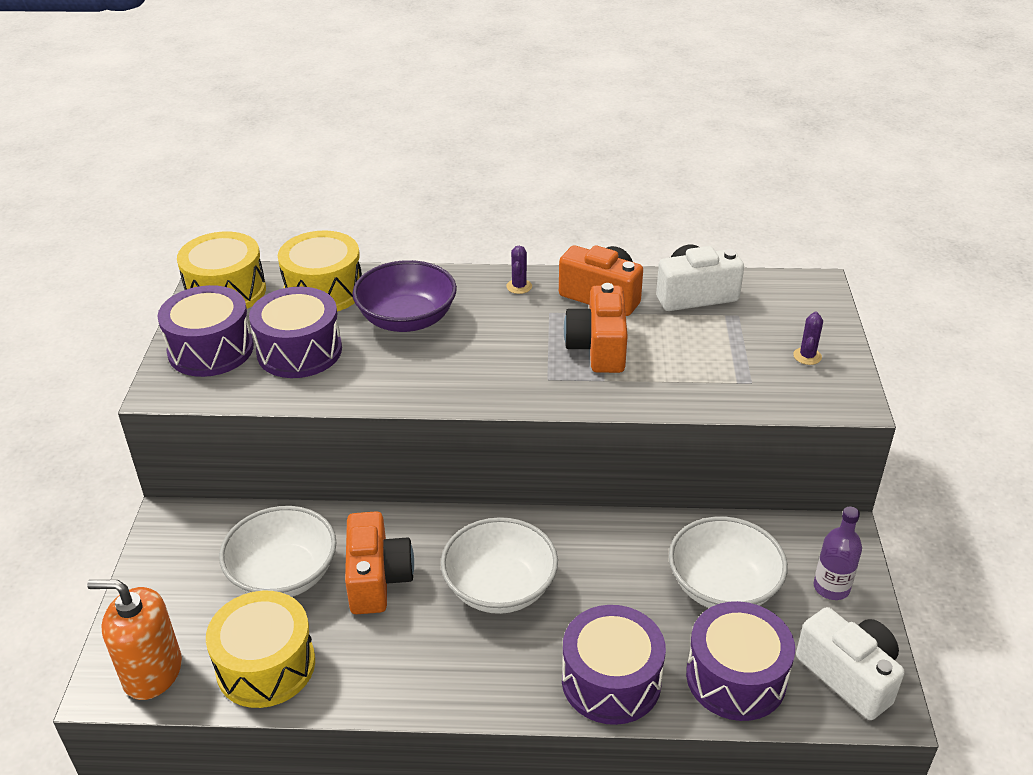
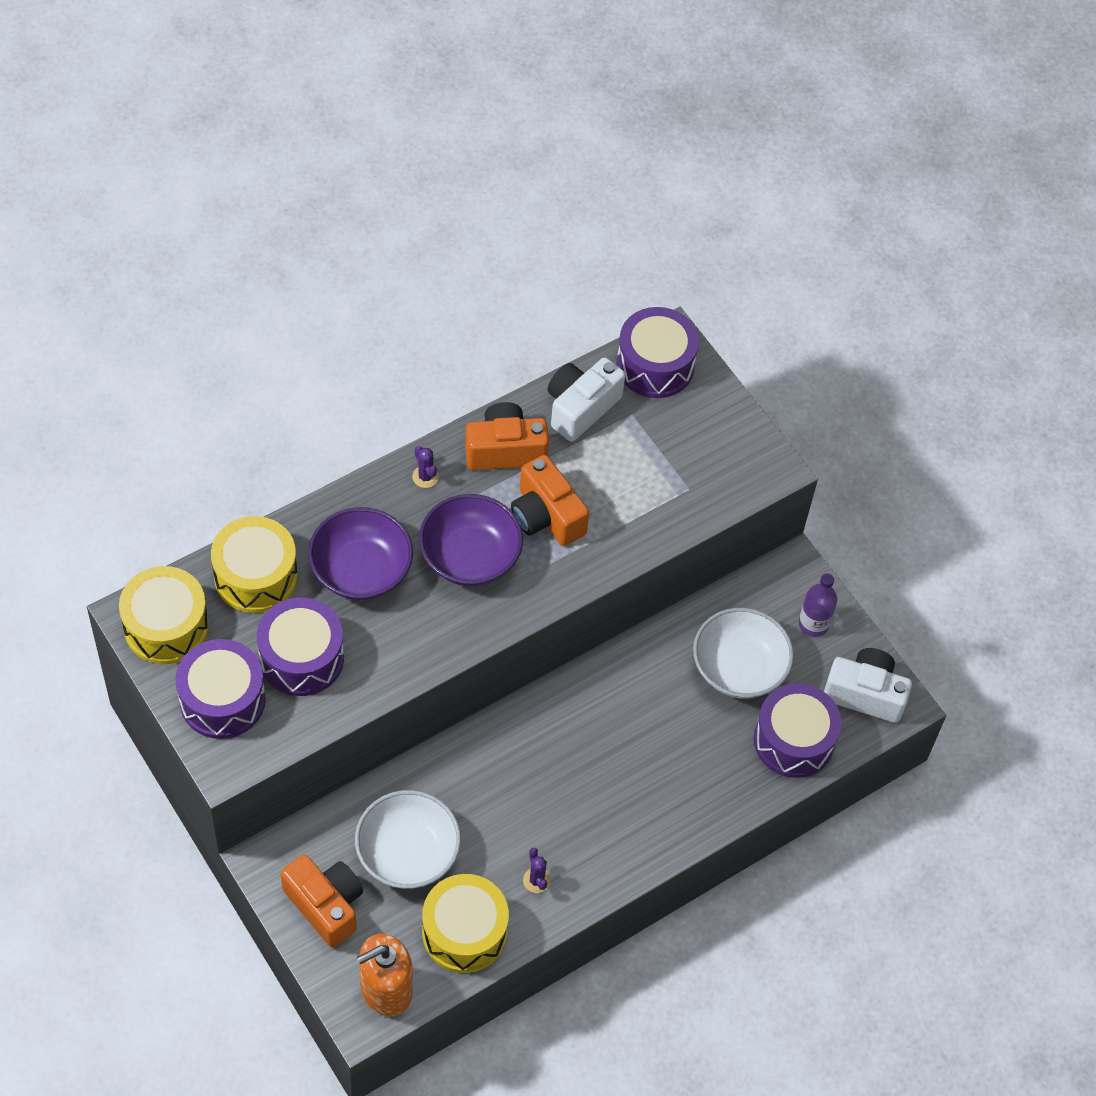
camera: 40 degrees left, 20 degrees up
orange camera [345,511,414,614] -> orange camera moved to [280,854,363,948]
white bowl [441,517,558,614] -> none
purple drum [562,605,666,725] -> purple drum moved to [617,307,699,398]
purple cactus [793,311,823,365] -> purple cactus moved to [523,848,551,893]
none -> purple bowl [419,494,523,586]

